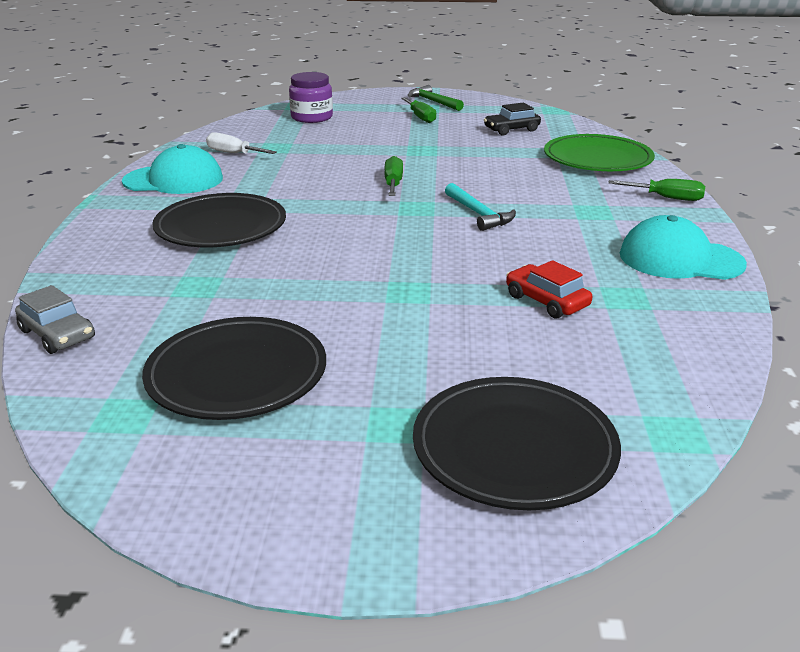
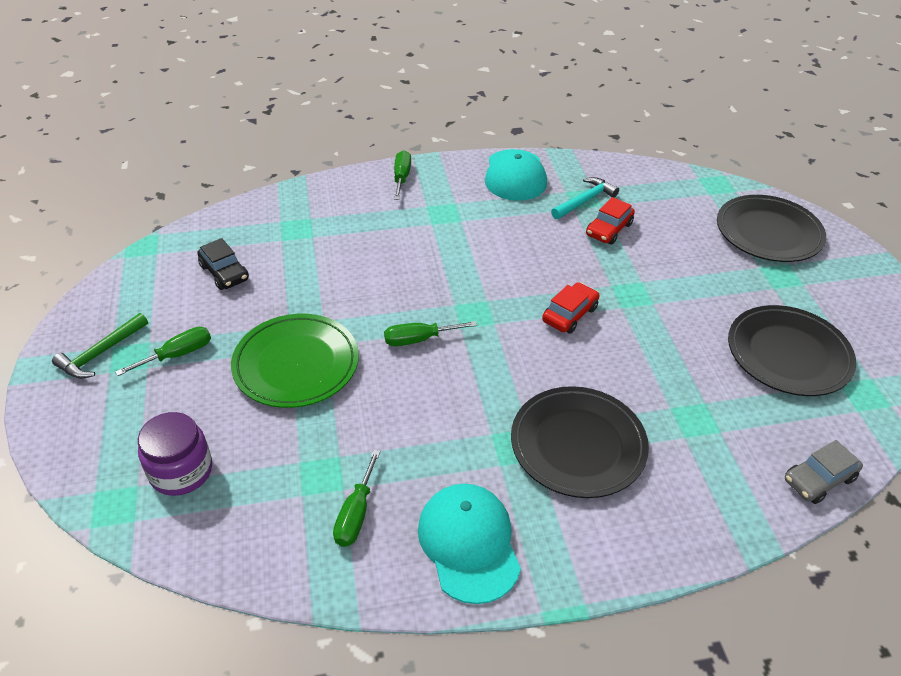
camera: 105 degrees left, 15 degrees up
grey car [15,285,95,354] -> grey car turned 150 degrees counterclockwise [785,440,863,504]
white screwdriver [206,132,277,154] -> green screwdriver [333,450,381,547]
turquoise hammer [445,183,516,231] -> turquoise hammer moved to [551,177,619,219]
green plate [544,134,655,171] -> green plate moved to [231,314,359,408]
none -> red car [542,282,599,333]

